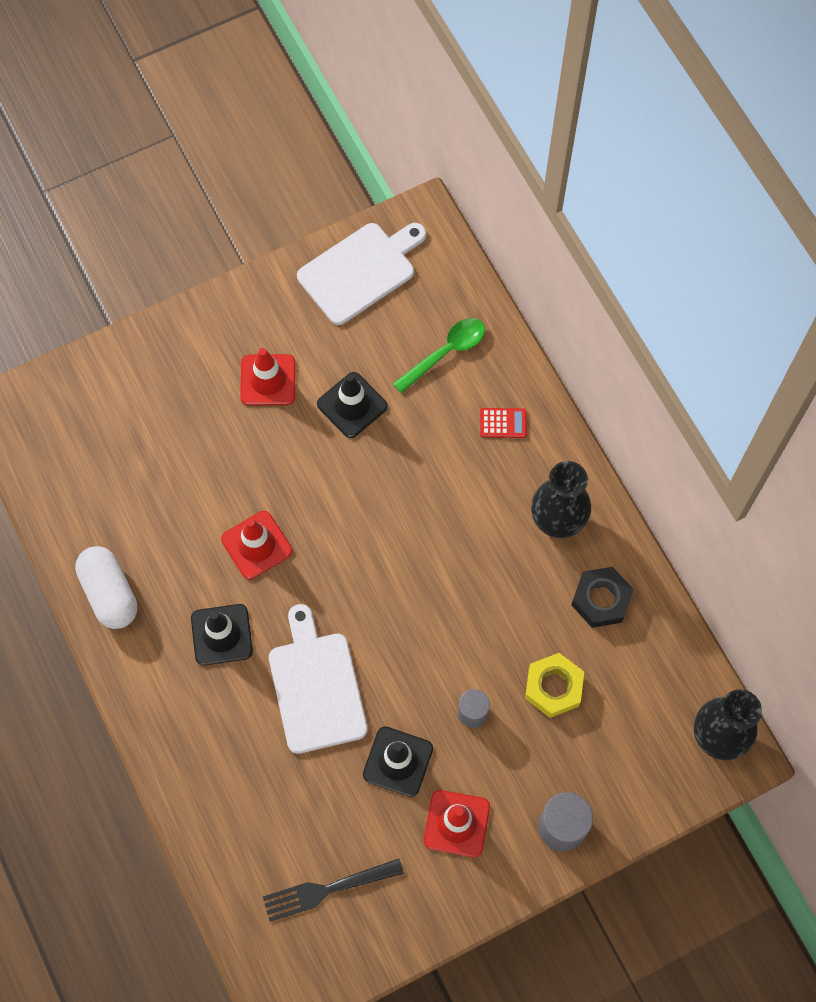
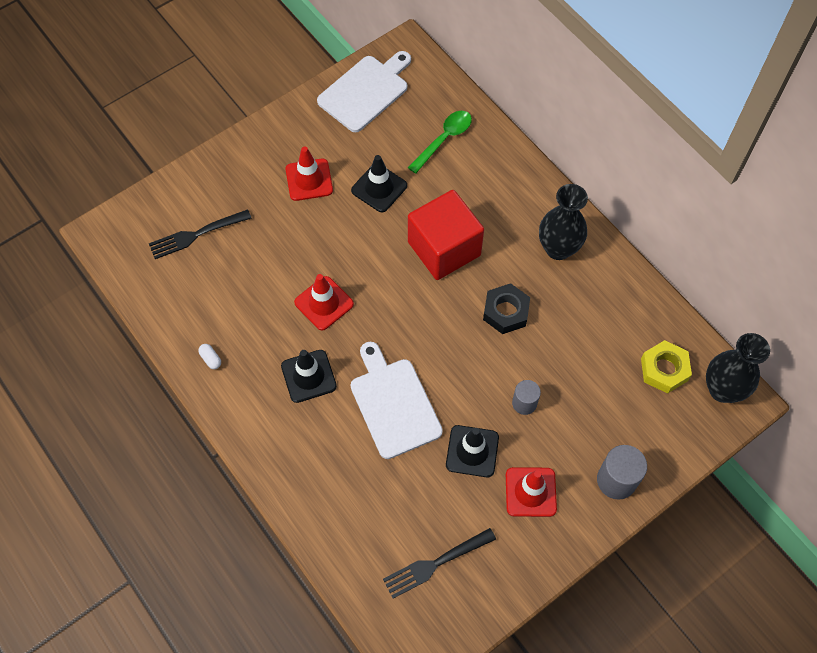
camera: 10 degrees left, 5 degrees down
white capsule [75,546,137,629] -> white capsule [198,344,221,369], size x0.41
red calculator [480,408,527,438] -> none
yellow nut [525,653,584,718] -> yellow nut moved to [641,340,692,394]
black nut [571,567,633,628] -> black nut moved to [483,283,530,334]
none -> black fork [149,209,252,259]
none -> red cube [408,190,484,280]

